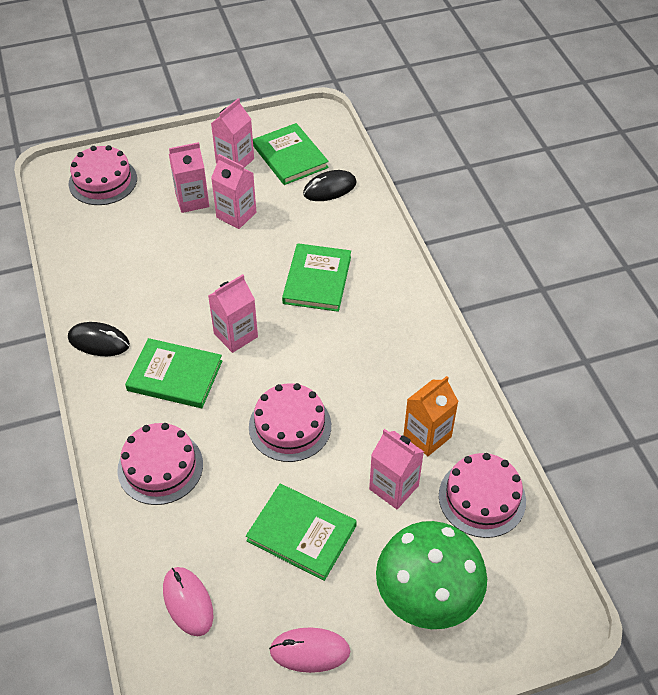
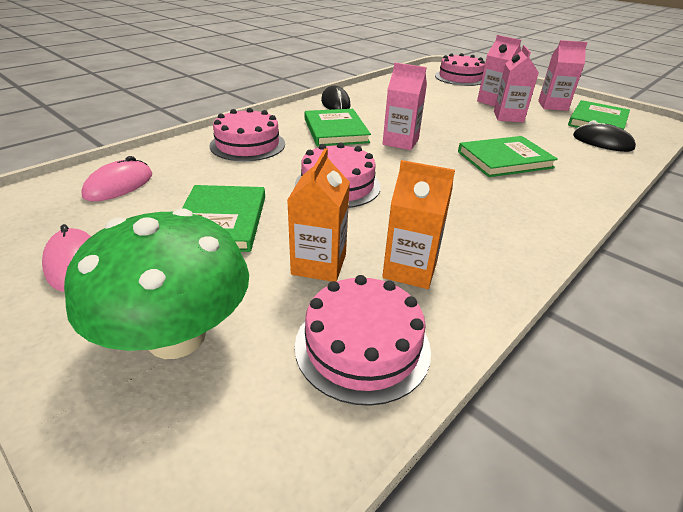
camera: 60 degrees right, 15 degrees down
pink carton [369,429,424,509] -> orange carton [287,148,350,282]

